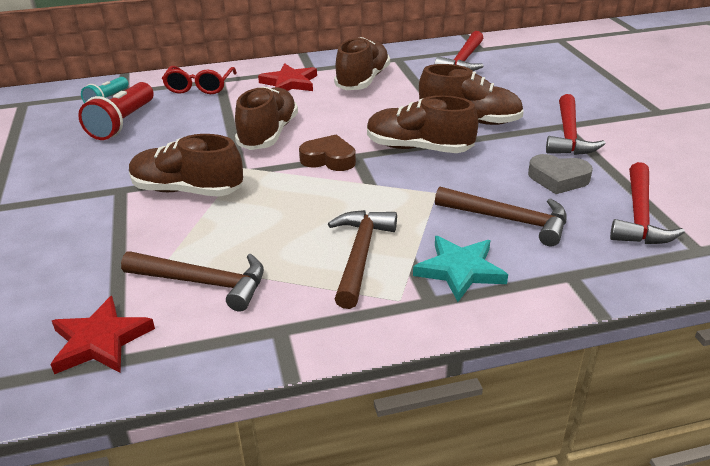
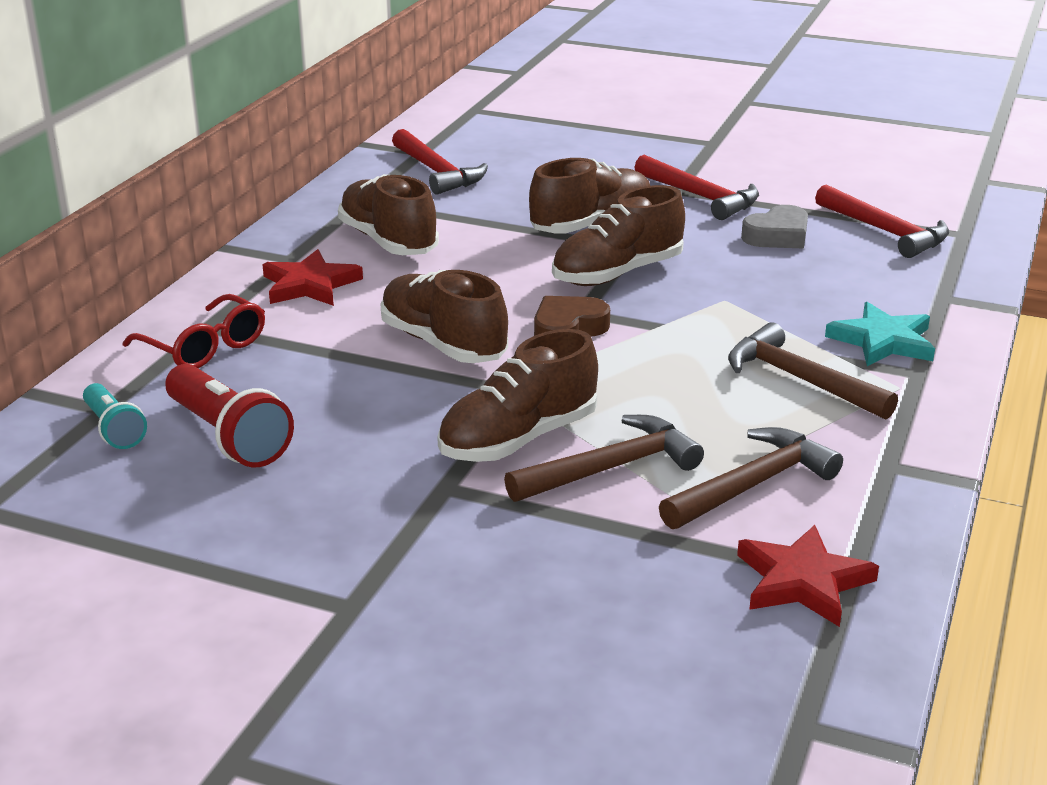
camera: 55 degrees left, 5 degrees down
brown hammer [435,186,567,247] -> brown hammer moved to [504,415,704,502]

